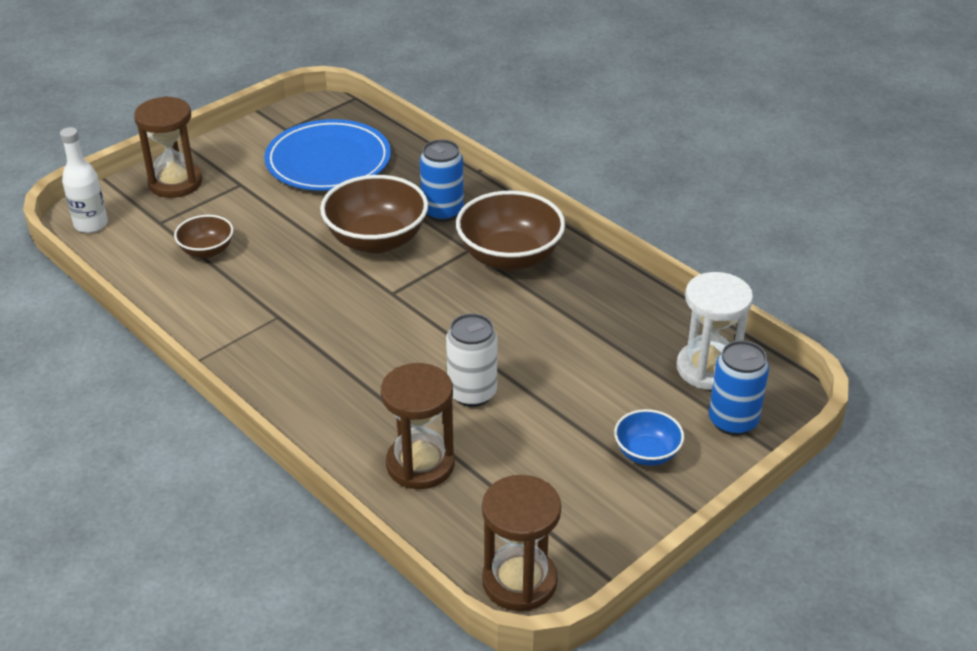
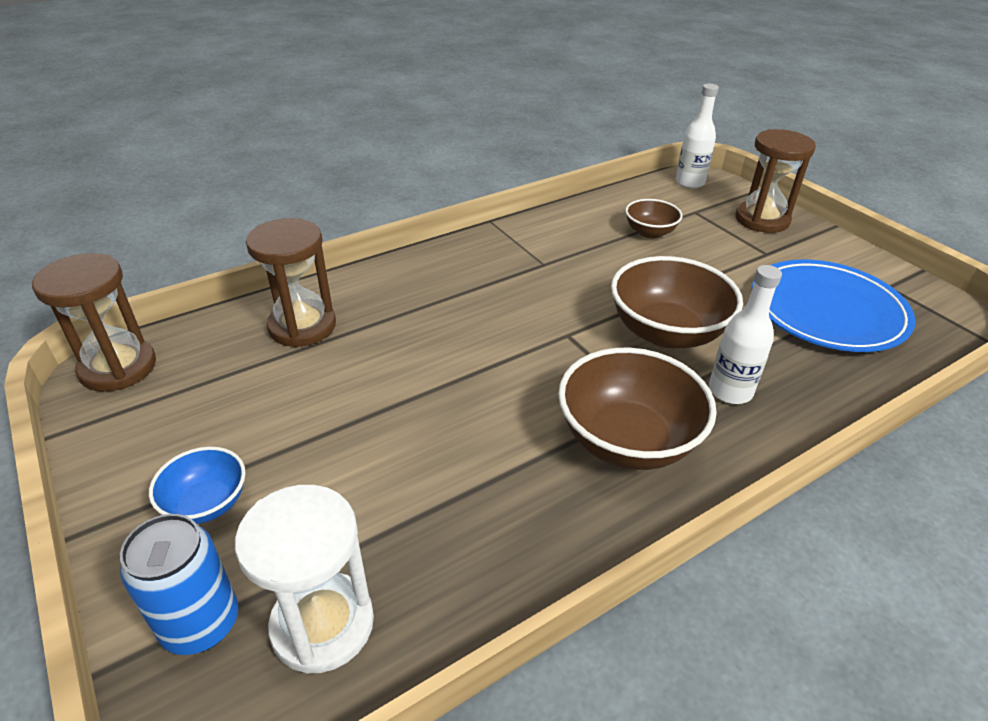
camera: 100 degrees right, 0 degrees up
blue can [420,139,464,222] -> white bottle [709,265,782,404]
white can [446,313,498,407] -> none

